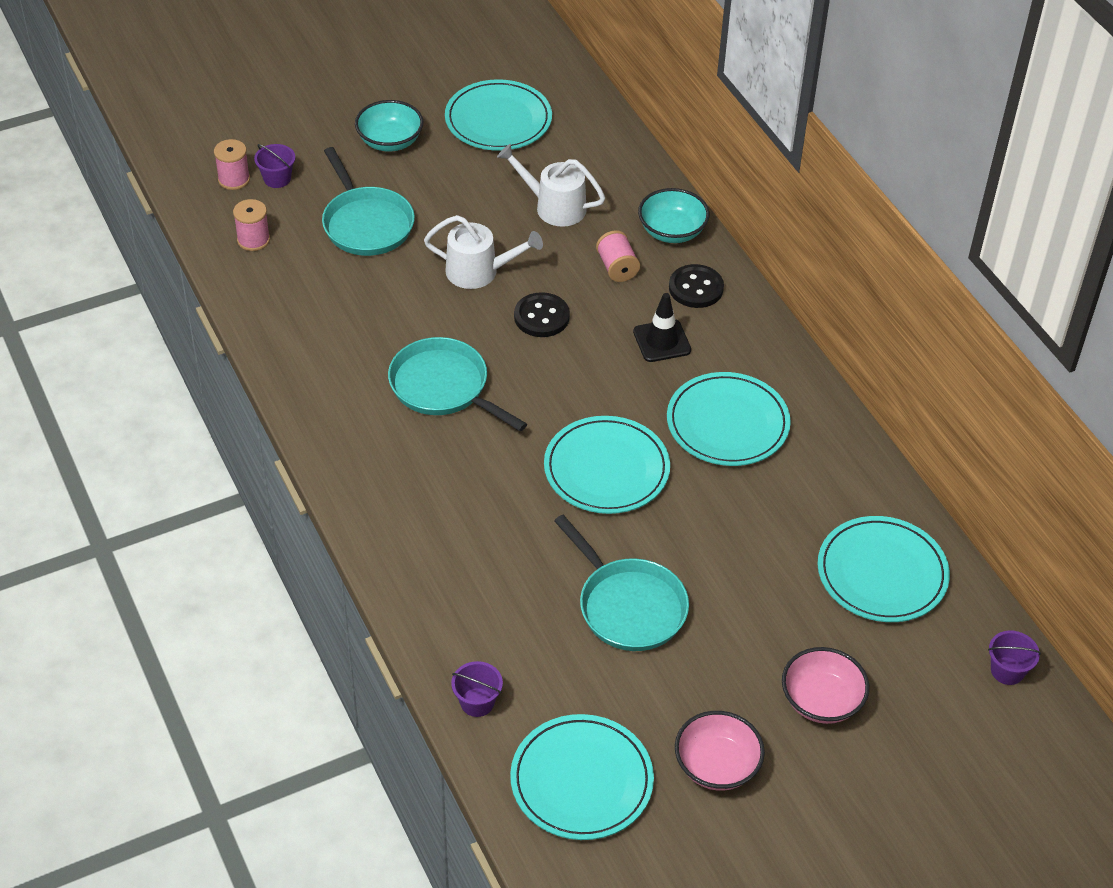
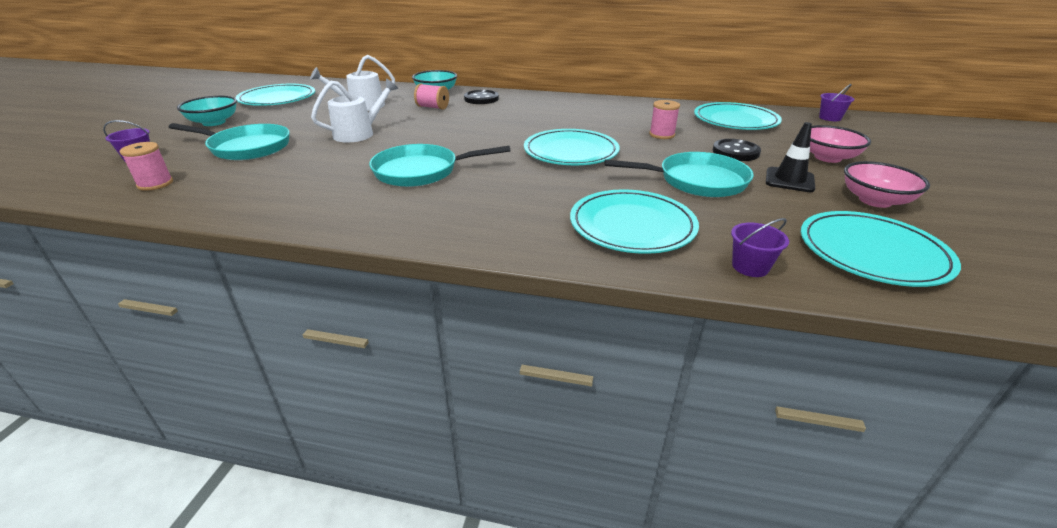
camera: 50 degrees left, 15 degrees down
pink spool [214,139,250,190] -> pink spool moved to [649,100,680,139]
black button [514,292,570,337] -> black button moved to [713,139,761,161]
black traffic cone [633,293,691,362] -> black traffic cone moved to [766,122,815,192]
turquoise plate [667,372,791,466] -> turquoise plate moved to [570,189,699,254]

